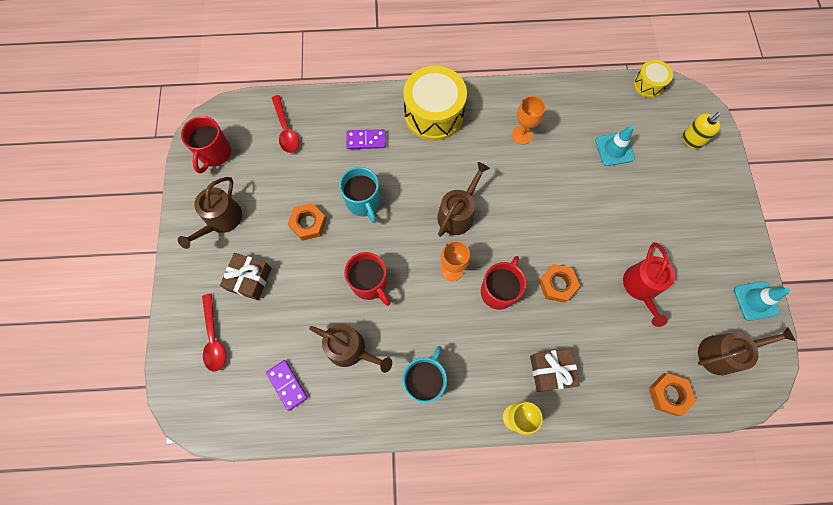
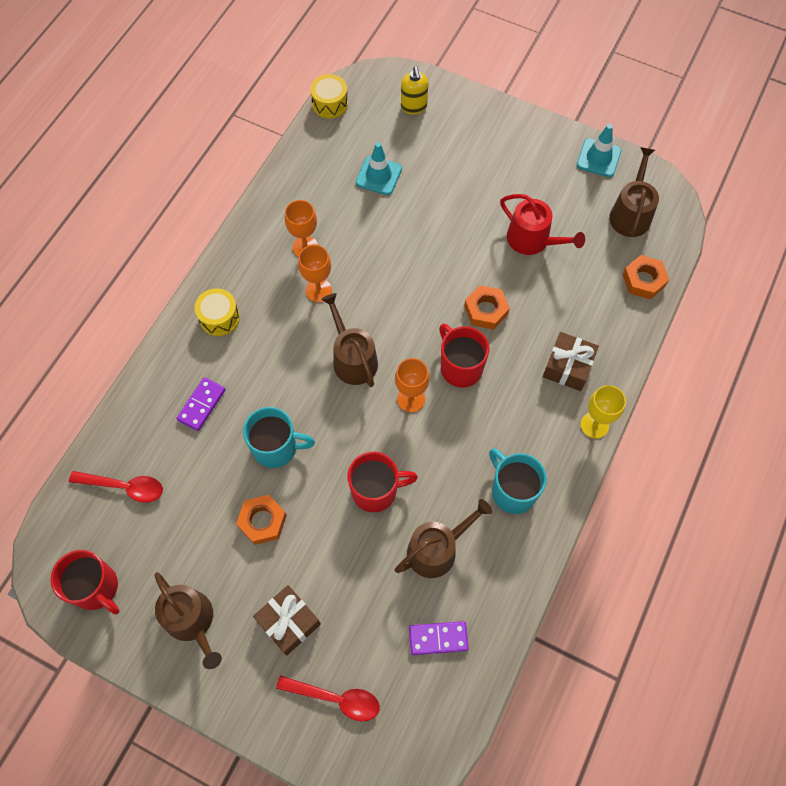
camera: 60 degrees left, 5 degrees down
yellow drum [403,66,467,141] -> yellow drum [195,288,240,336], size x0.52
none -> orange goblet [298,245,332,302]

